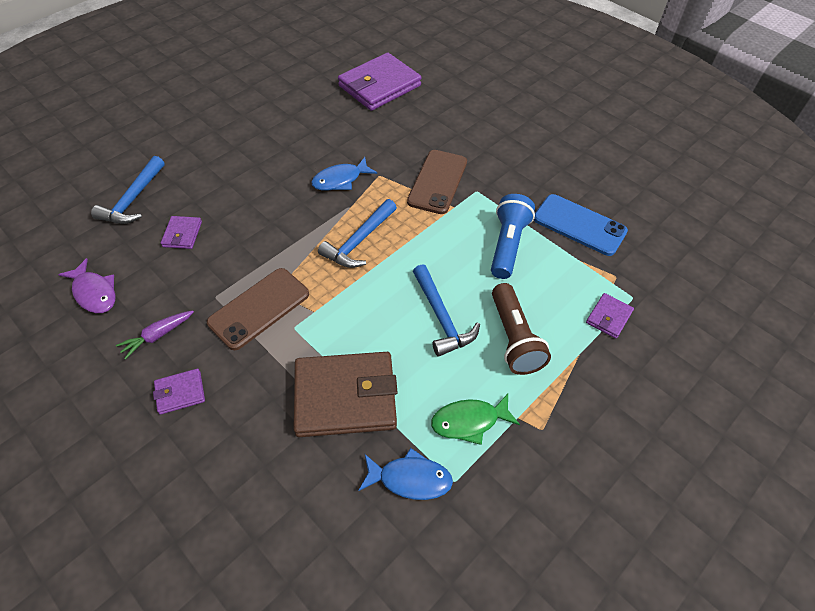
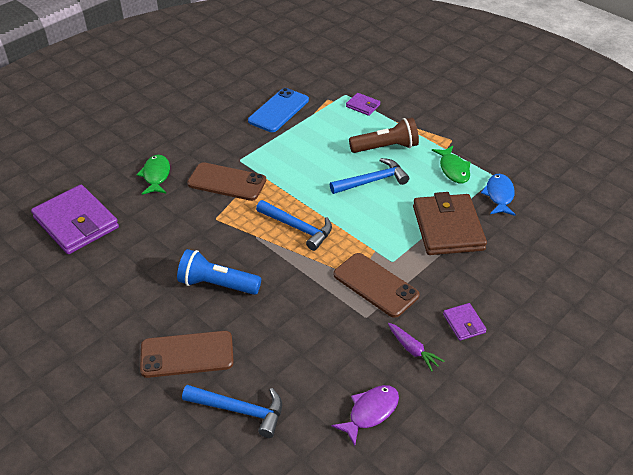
camera: 90 degrees left, 10 degrees down
purple wallet [161,216,202,249] -> none
blue fish [311,157,377,191] -> none
blue flashlight [491,194,535,279] -> blue flashlight moved to [177,249,261,295]
none -> green fish [137,155,170,195]
none -> brown phone [140,331,234,378]

